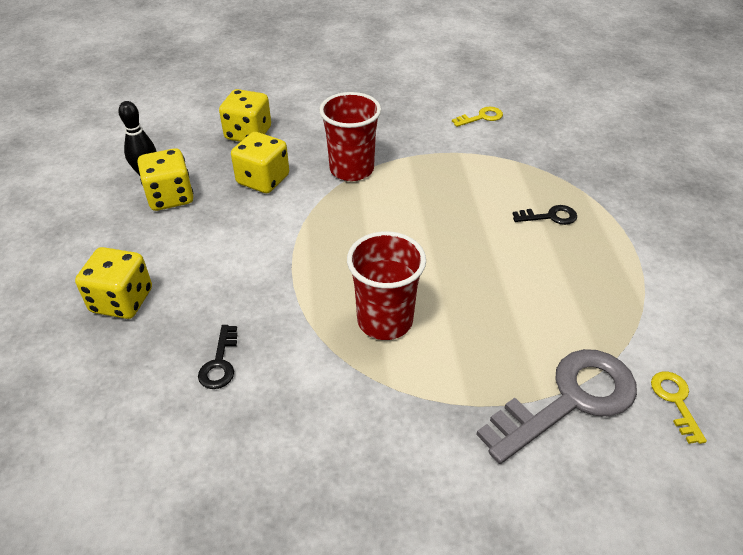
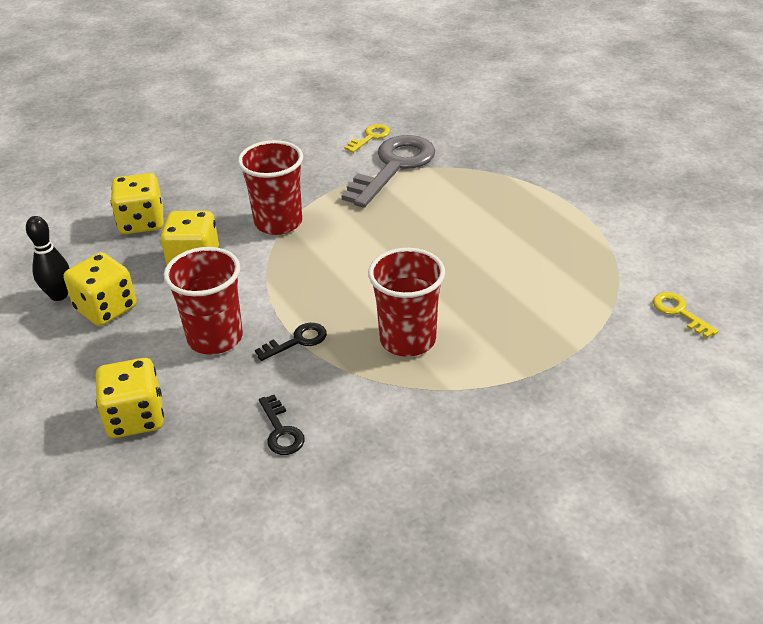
camera: 25 degrees left, 5 degrees down
grey key [476,349,637,464] -> grey key moved to [342,135,435,208]
black key [513,205,577,225] -> black key moved to [255,323,327,361]
none -> red cup [164,247,243,355]

